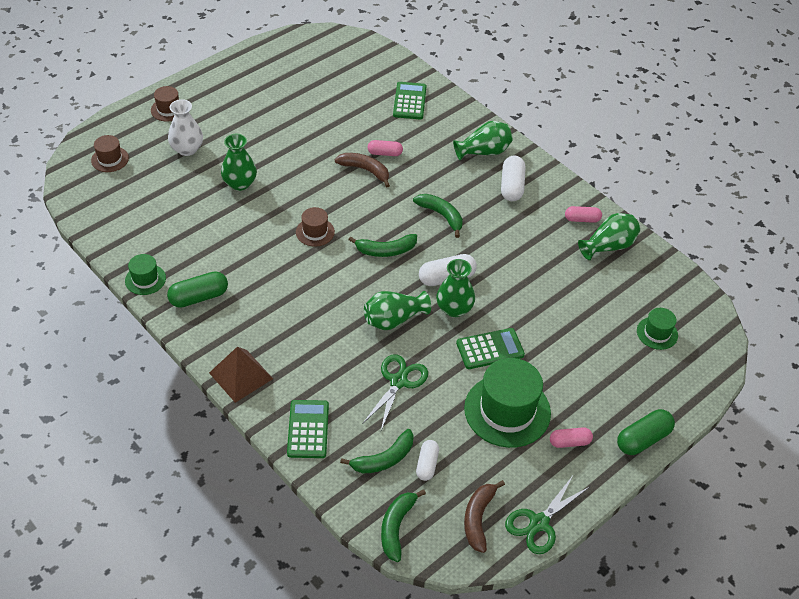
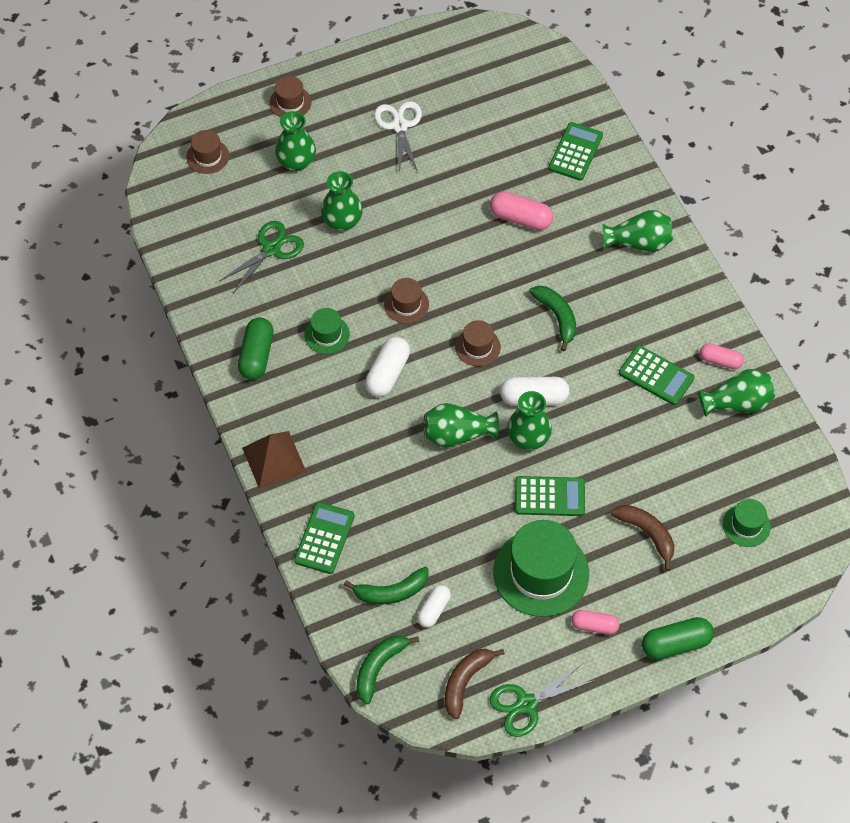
camera: 20 degrees right, 10 degrees up
green hat [125,254,166,295] -> green hat moved to [304,308,350,354]
green capsule [167,272,228,308] -> green capsule turned 75 degrees counterclockwise [238,317,274,380]
white vase [168,99,203,156] -> green vase [275,111,316,171]
brown banana [335,153,390,187] -> brown banana moved to [611,505,674,571]
green banana [348,234,417,257] -> brown hat [455,320,501,367]
green scissors [363,354,428,430] -> green scissors moved to [219,221,304,293]
pink capsule [368,140,403,156] -> pink capsule [490,191,553,230], size x1.53
white capsule [501,156,526,201] -> white capsule moved to [365,337,410,397]
none -> white scissors [374,101,422,172]
none -> green calculator [619,345,694,405]

